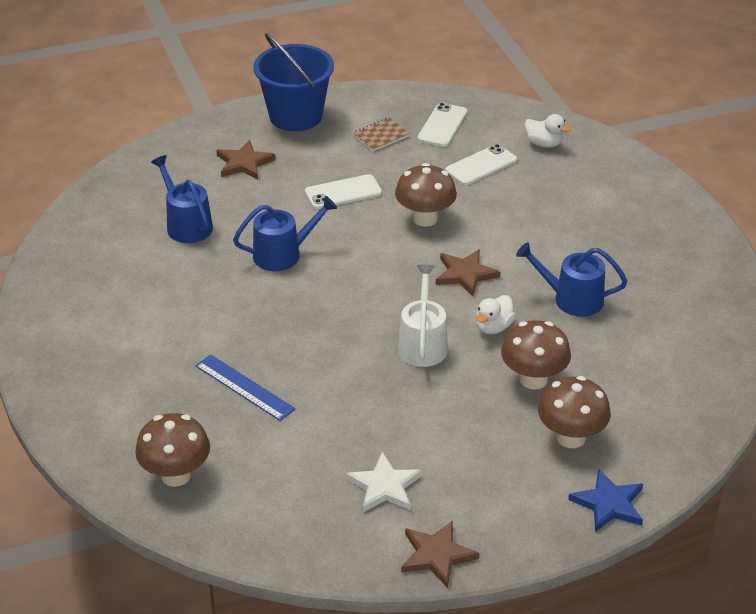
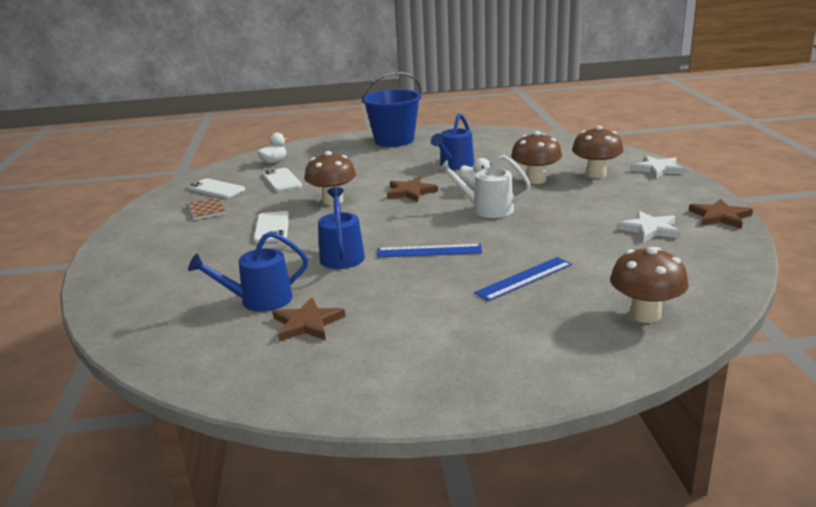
camera: 75 degrees left, 15 degrees down
brown star [216,140,276,179] -> brown star moved to [273,297,345,341]
blue bucket [254,33,334,131] -> blue bucket moved to [362,72,422,147]
blue star [568,469,643,532] -> white star [631,156,685,179]
none -> blue ruler [377,244,482,258]

